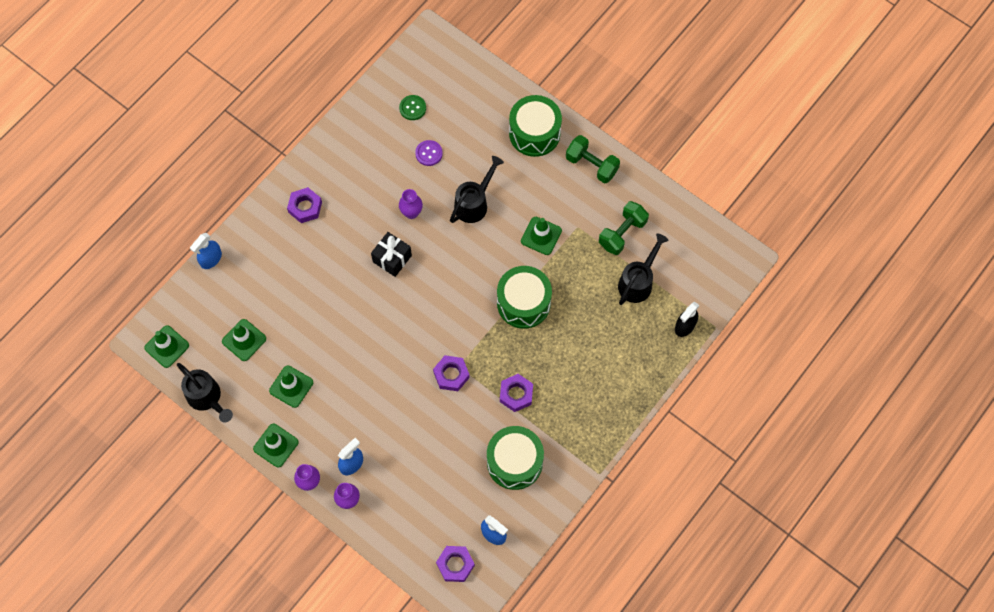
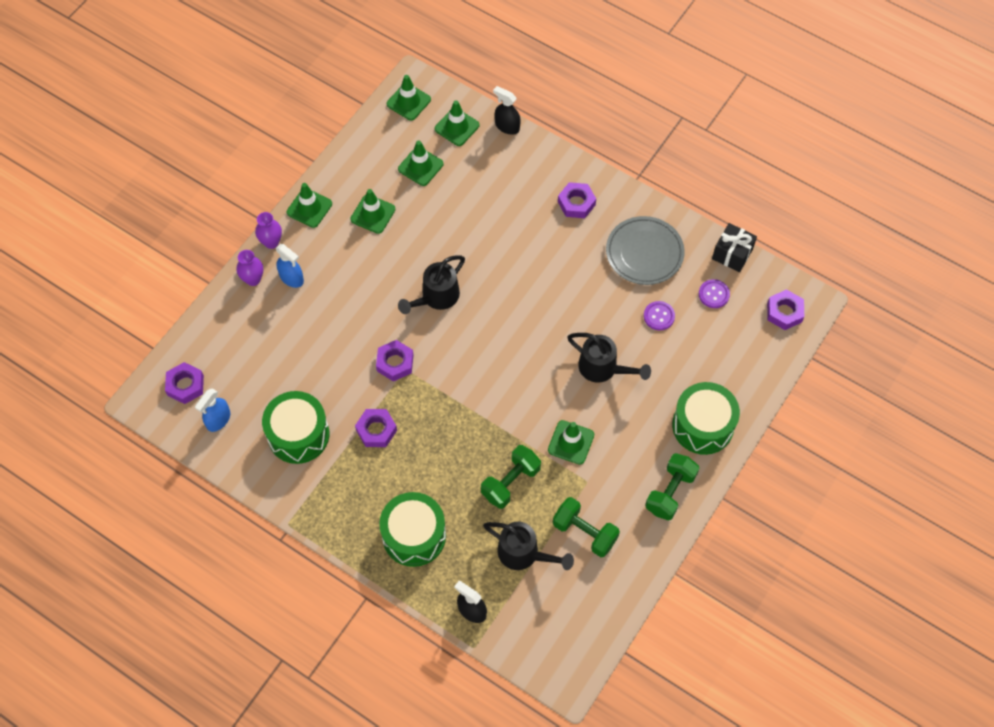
camera: 85 degrees right, 5 degrees down
black watering can [177,363,233,423] -> black watering can moved to [398,255,465,314]
blue spray bottle [190,233,222,269] -> black spray bottle [493,86,521,135]
black gift [371,232,412,277] -> black gift moved to [712,223,757,272]
green button [399,95,426,120] -> purple button [699,279,730,308]
purple vase [399,189,423,219] -> none
green drum [497,266,552,329] -> green drum moved to [379,492,446,567]
none -> green traffic cone [435,100,479,146]
none -> green dumbbell [481,445,541,509]
none -> grey plate [606,216,685,285]
none -> purple nut [767,289,804,330]

